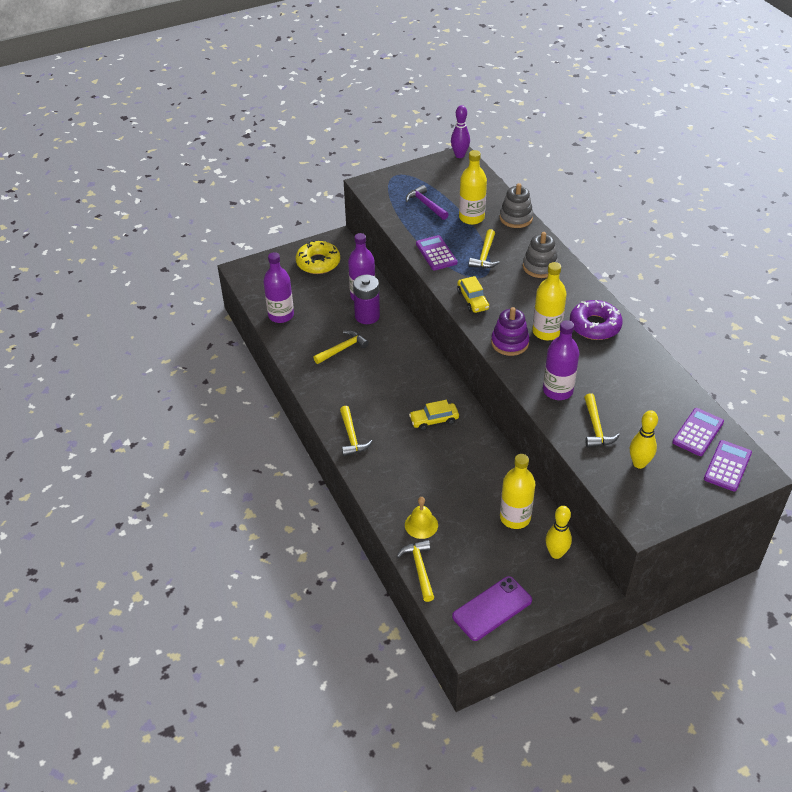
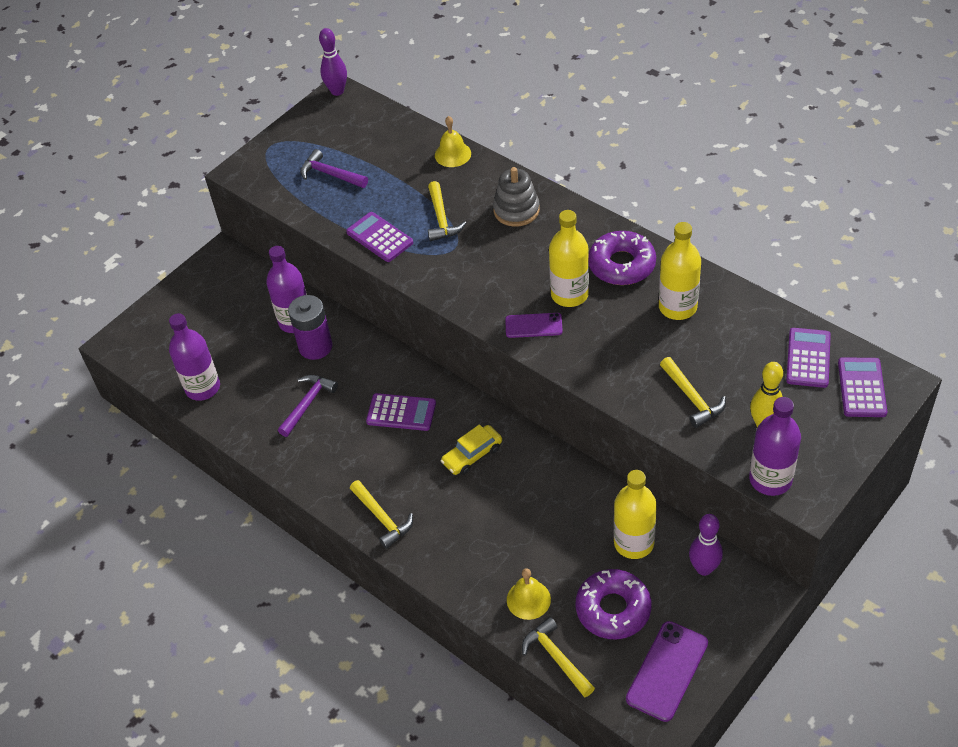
camera: 20 degrees left, 5 degrees up
yellow donut [296,240,340,274] -> none
yellow hammer [313,330,369,364] -> purple hammer [278,375,338,437]
yellow car [457,276,489,313] -> none
yellow bottle [459,150,487,225] -> yellow bottle moved to [659,222,701,320]
purple stacking toy [491,307,530,356] -> purple phone [505,313,563,338]
grey stacking toy [499,183,533,228] -> yellow bell [435,116,471,167]
purple bottle [543,320,579,400] -> purple bottle moved to [749,397,801,496]
yellow bowling pin [546,506,572,559] -> purple bowling pin [689,514,723,576]
none -> purple calculator [366,393,436,431]
none -> purple donut [576,569,651,639]

